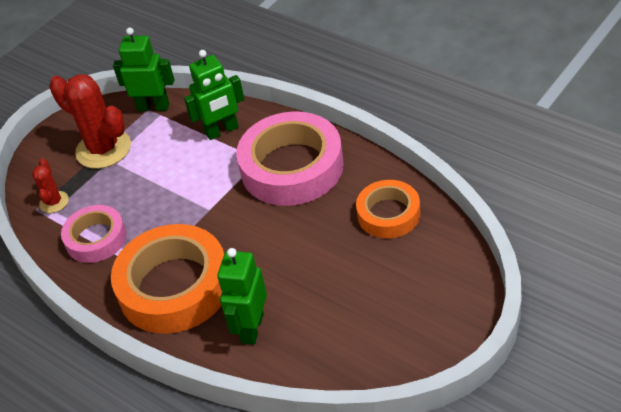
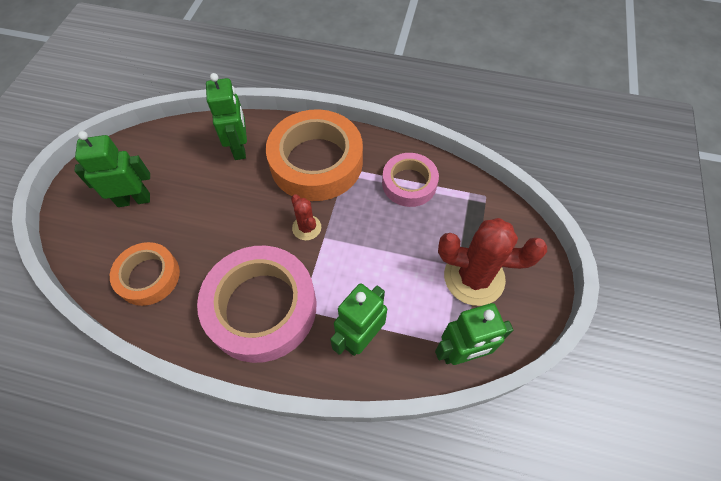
camera: 150 degrees right, 15 degrees up
red cactus [32,159,69,213] -> red cactus moved to [291,194,321,240]
none -> green robot [74,131,150,207]

